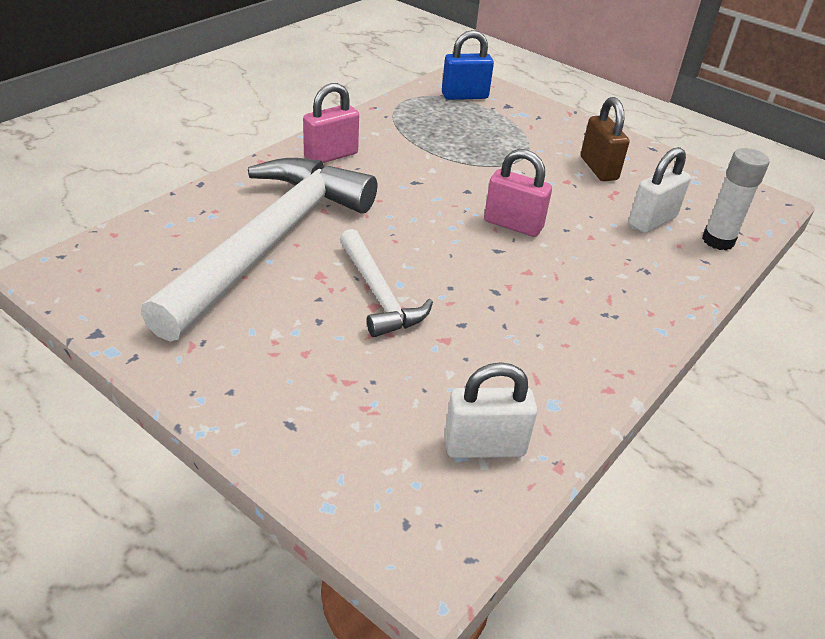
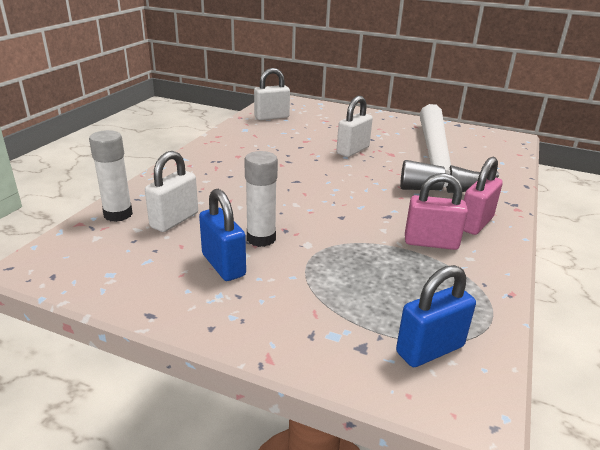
camera: 165 degrees right, 10 degrees down
white hammer [340,229,433,337] -> white padlock [336,96,373,157]
pink padlock [484,149,552,237] -> pink padlock moved to [405,173,468,250]
brown padlock [581,97,629,181] -> blue padlock [199,189,246,281]
none -> white glue stick [244,151,278,247]

